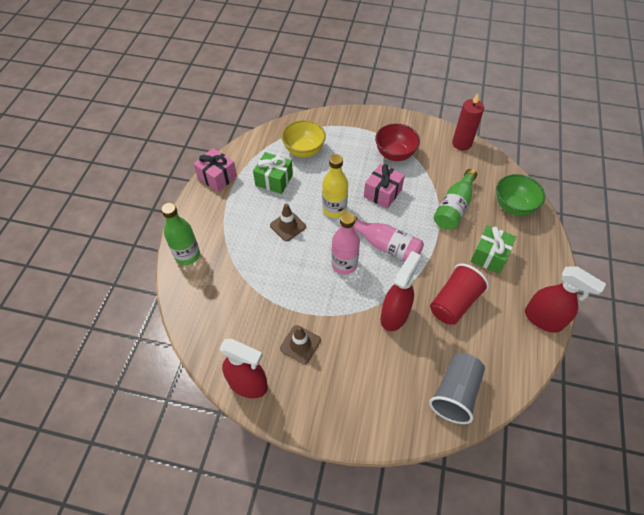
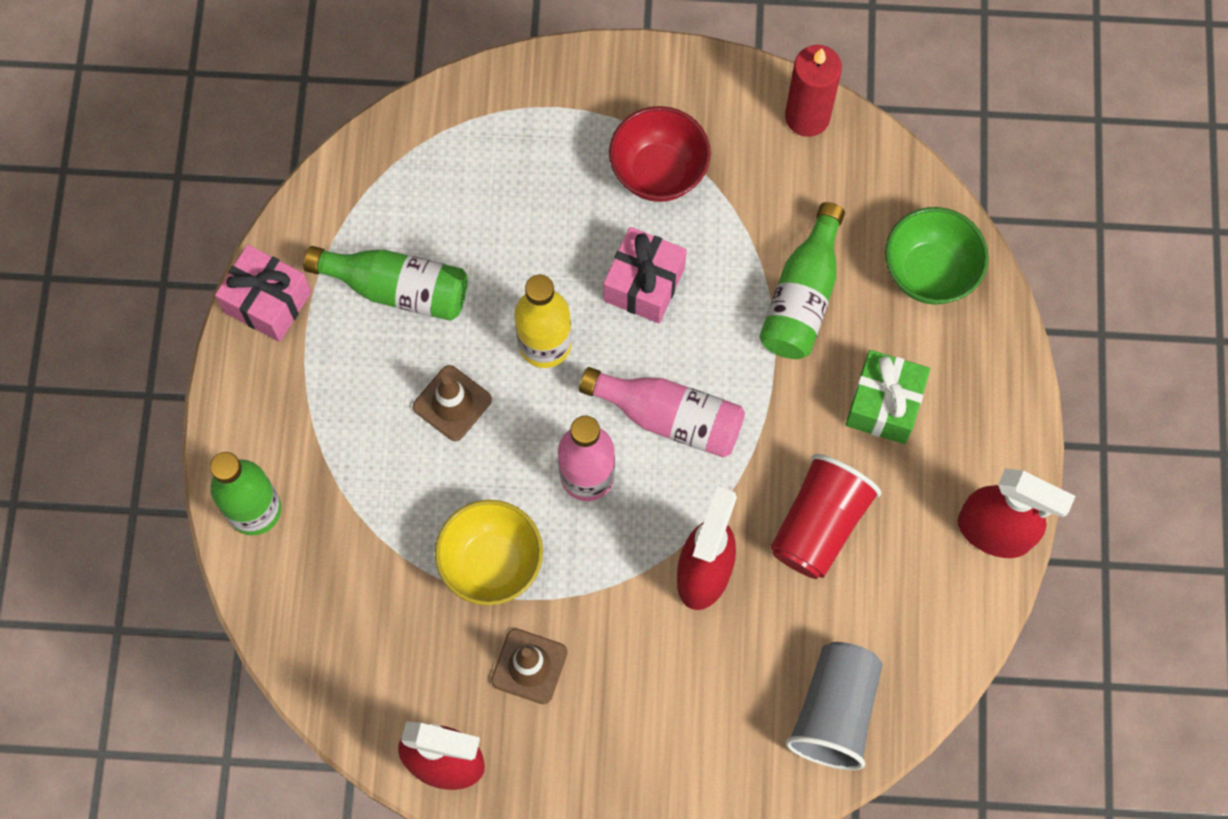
camera: 10 degrees left, 15 degrees up
green gift [253,152,293,194] -> green bottle [304,246,468,321]
yellow bowl [281,120,326,158] -> yellow bowl moved to [435,500,543,605]

